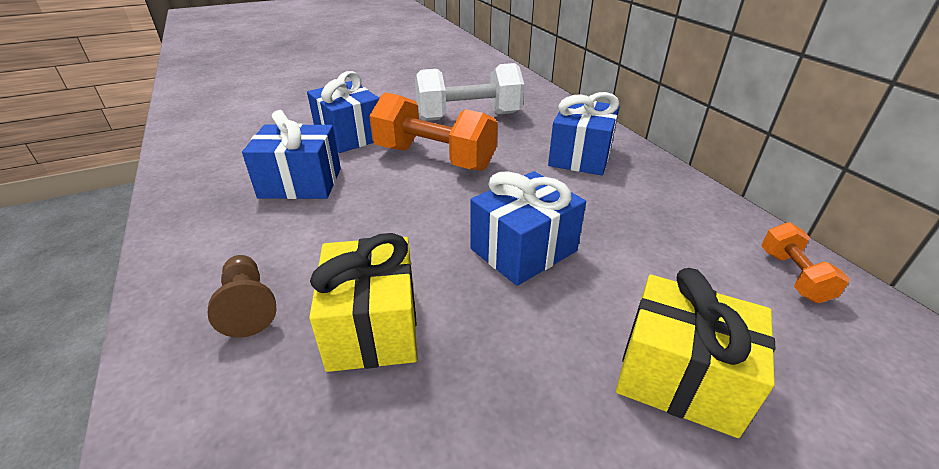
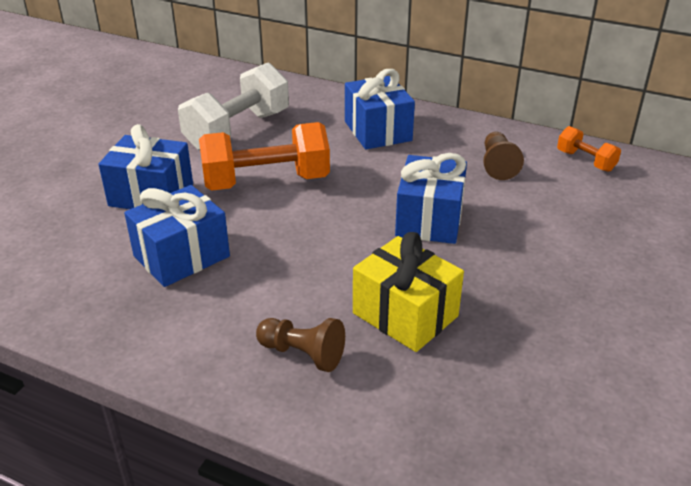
camera: 40 degrees left, 0 degrees up
yellow gift [616,268,775,438] -> none
none -> brown pawn [483,132,524,180]

